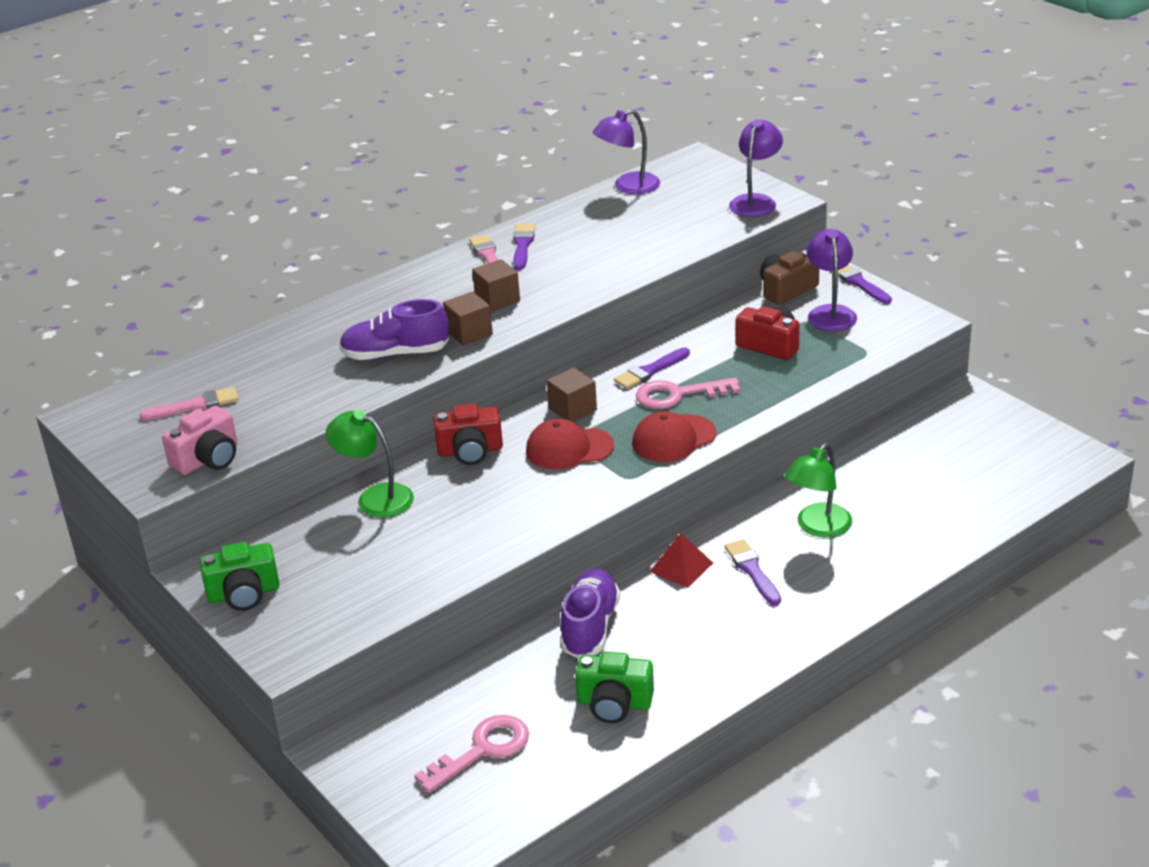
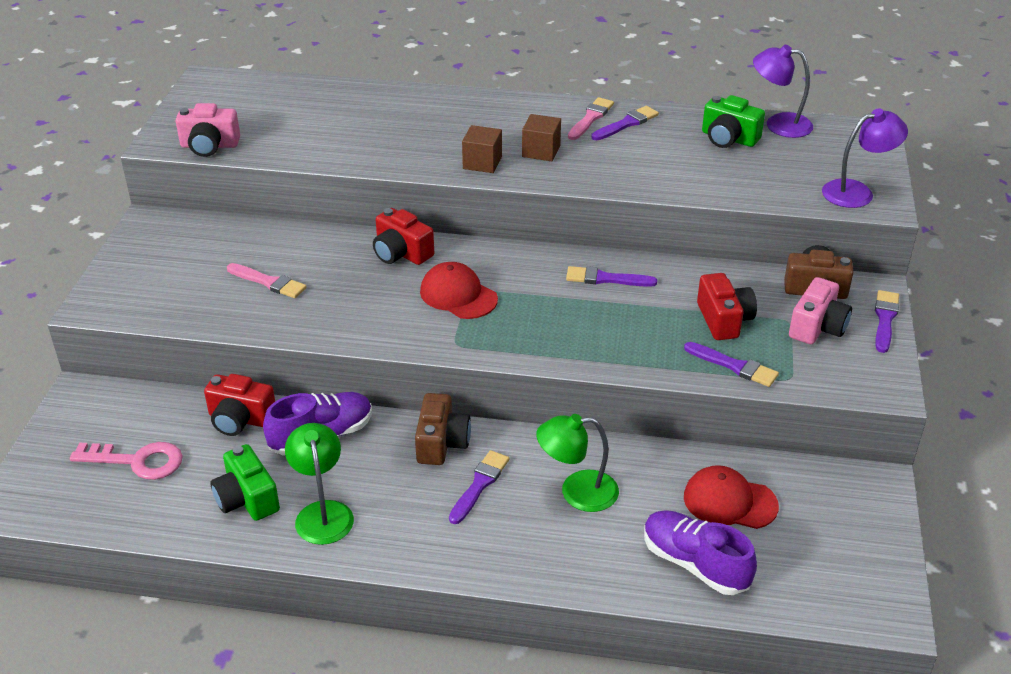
camera: 45 degrees right, 5 degrees up
pink brush [139,387,239,421] -> pink brush moved to [227,263,307,298]
green camera [200,542,280,611] -> green camera moved to [702,95,765,148]
green lamp [326,410,414,517] -> green lamp moved to [285,423,354,545]
purple shoe [339,299,449,360] -> purple shoe moved to [644,510,757,595]
brown cube [547,367,597,422] -> none
red cap [632,411,717,462] -> red cap moved to [684,465,779,529]
pink key [636,377,740,409] -> none
red pyramid [649,533,713,588] -> brown camera [415,393,471,465]
purple lamp [807,229,857,331] -> pink camera [789,277,852,344]
none -> red camera [204,374,275,436]
none -> purple brush [684,342,779,387]

